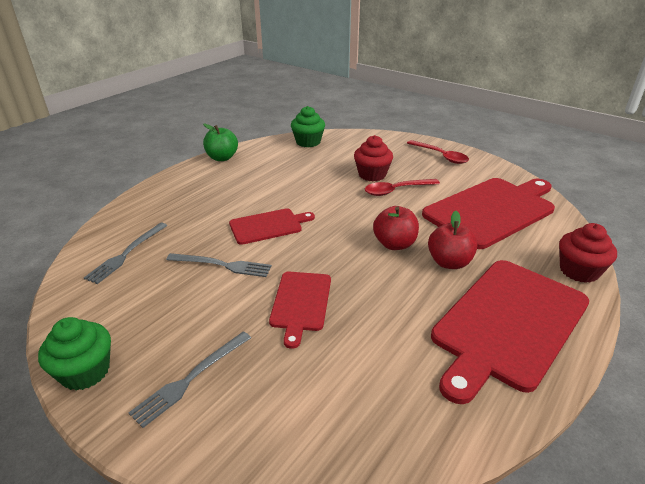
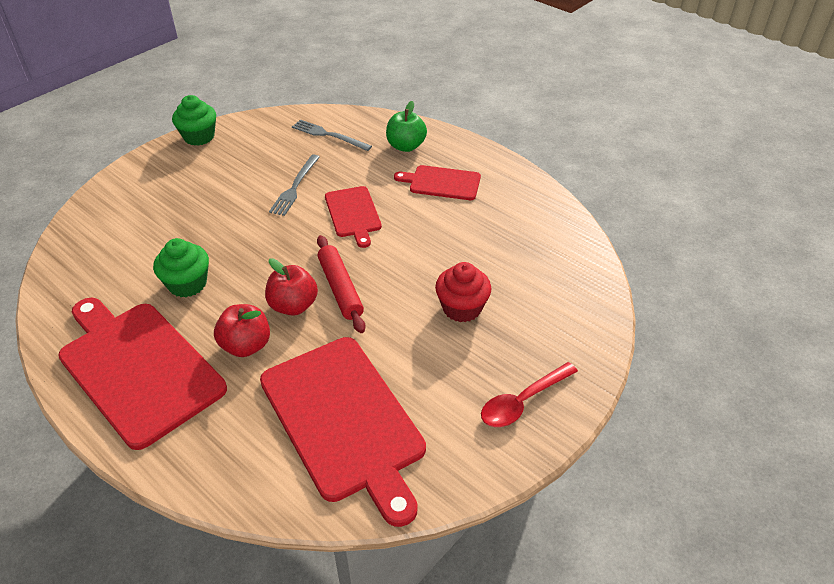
camera: 95 degrees right, 10 degrees up
grey fork [128,331,251,428] -> none
green apple [203,124,238,161] -> green apple moved to [386,101,427,152]
red cutting board [269,272,331,349] -> red cutting board moved to [394,165,481,200]
green cupcake [291,106,325,147] -> green cupcake moved to [153,238,209,297]
red spoon [365,179,440,196] -> none
red cupcake [559,223,617,283] -> none
none -> red rolling pin [317,235,365,333]

